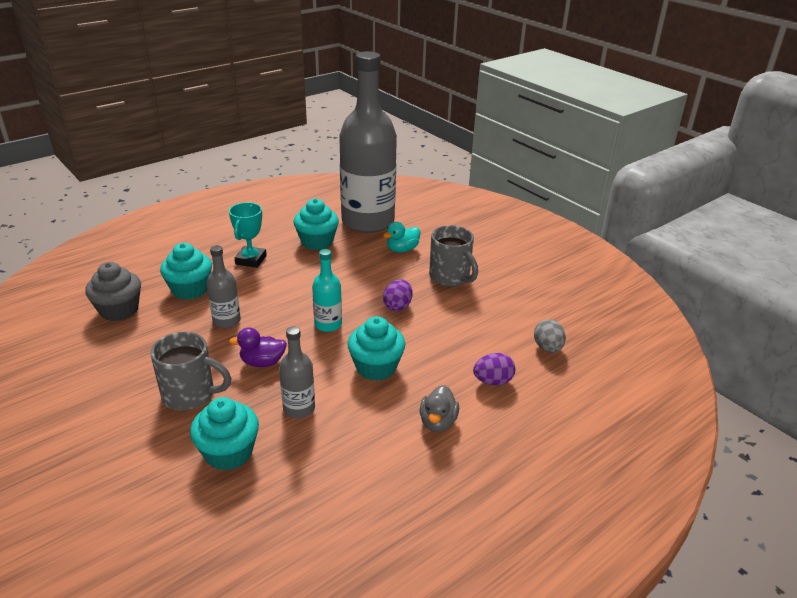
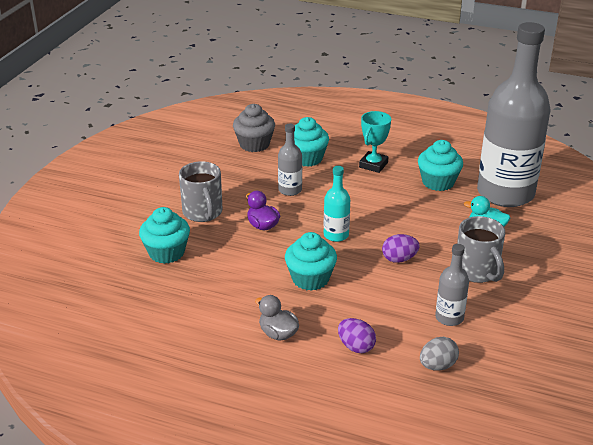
camera: 60 degrees right, 0 degrees up
turquoise trophy [229,202,267,268] -> turquoise trophy turned 45 degrees counterclockwise [359,111,391,173]
grey bottle [279,327,315,418] -> grey bottle moved to [435,244,469,326]
grey duck [420,385,459,432] -> grey duck turned 60 degrees clockwise [255,295,299,341]
grey mug [429,225,478,287] -> grey mug turned 45 degrees counterclockwise [457,216,505,283]

